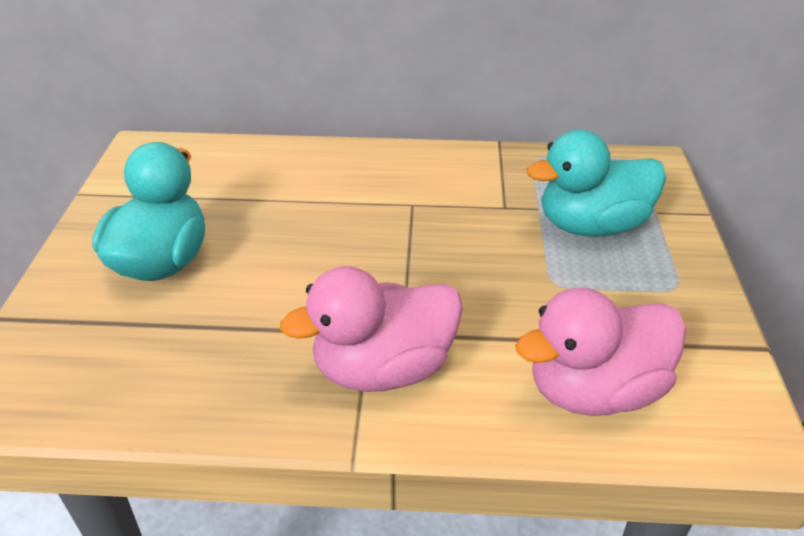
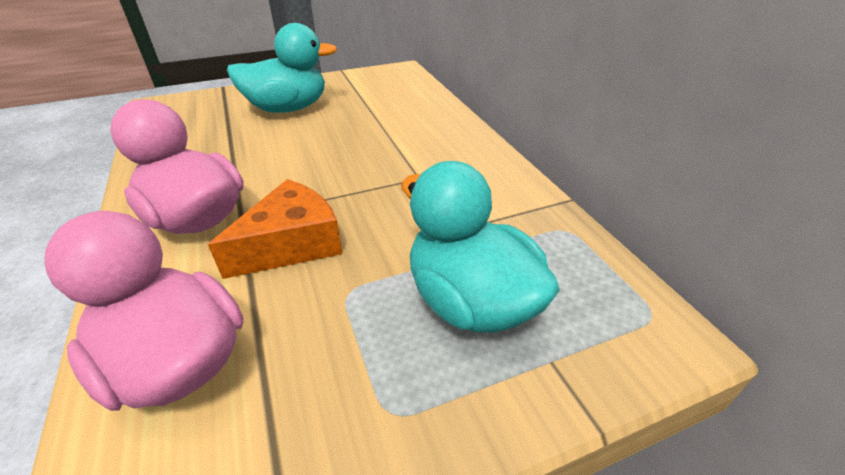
camera: 65 degrees right, 0 degrees up
none -> orange cheese [208,179,342,279]

